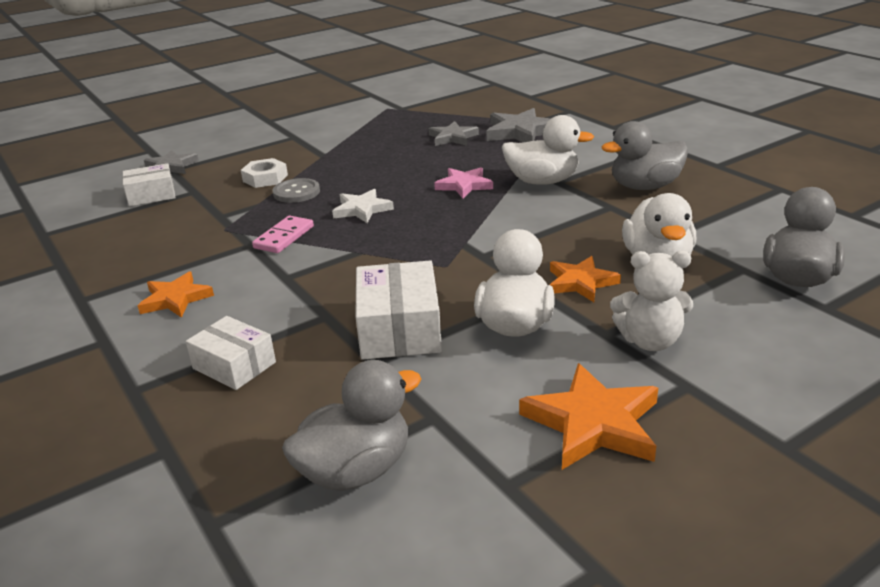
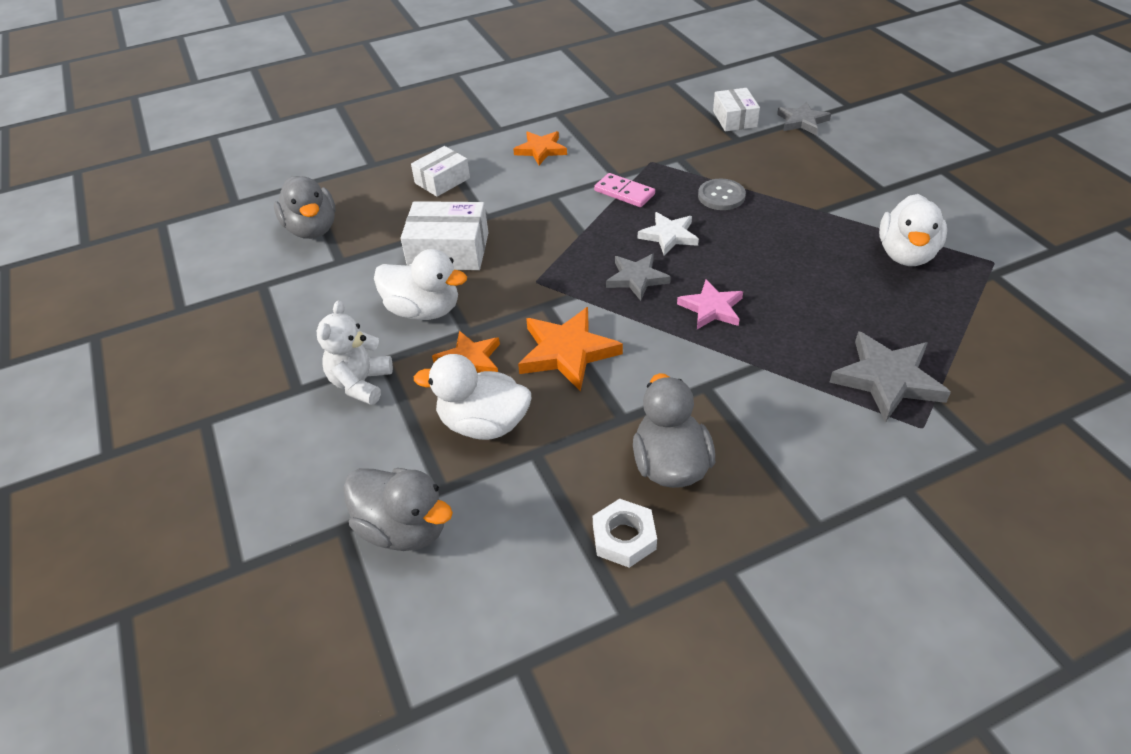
camera: 100 degrees right, 15 degrees up
white nut [241,158,288,188] -> white nut moved to [593,499,657,568]
grey star [428,121,479,146] -> grey star moved to [606,254,671,301]
white duck [502,115,594,185] -> white duck moved to [879,194,947,266]
orange star [519,363,658,470] -> orange star moved to [518,307,623,392]

